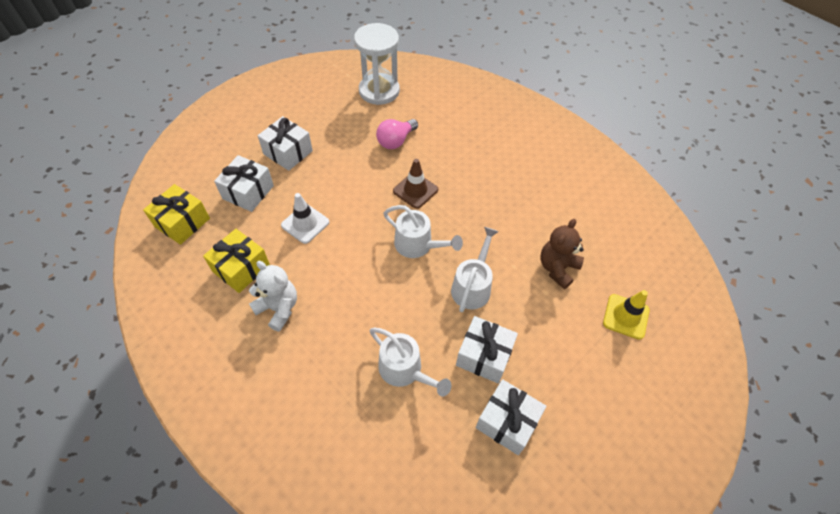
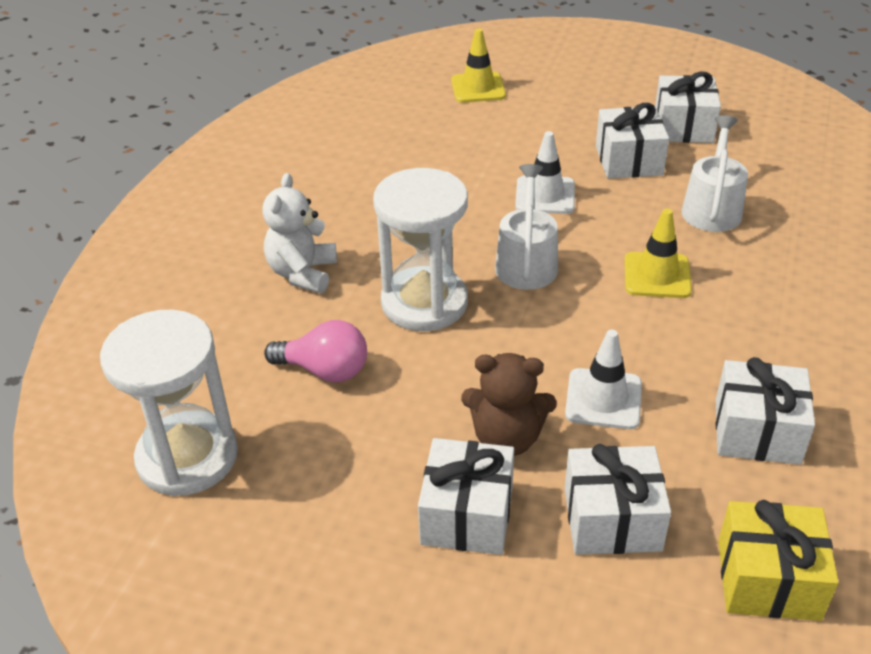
camera: 115 degrees left, 15 degrees down
yellow gift [203,229,270,293] -> white gift [716,357,815,465]
white teddy bear [249,261,297,332] -> white teddy bear moved to [262,173,337,293]
brown traffic cone [393,159,438,209] -> white hourglass [373,168,468,331]
white watering can [451,227,499,312] -> white traffic cone [515,131,575,214]
brown teddy bear [540,219,584,289] -> brown teddy bear moved to [461,353,557,456]
none -> yellow traffic cone [624,208,692,298]

